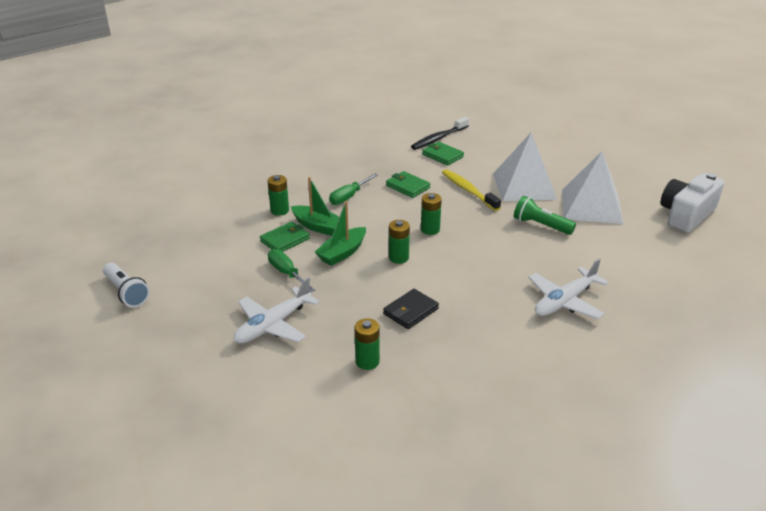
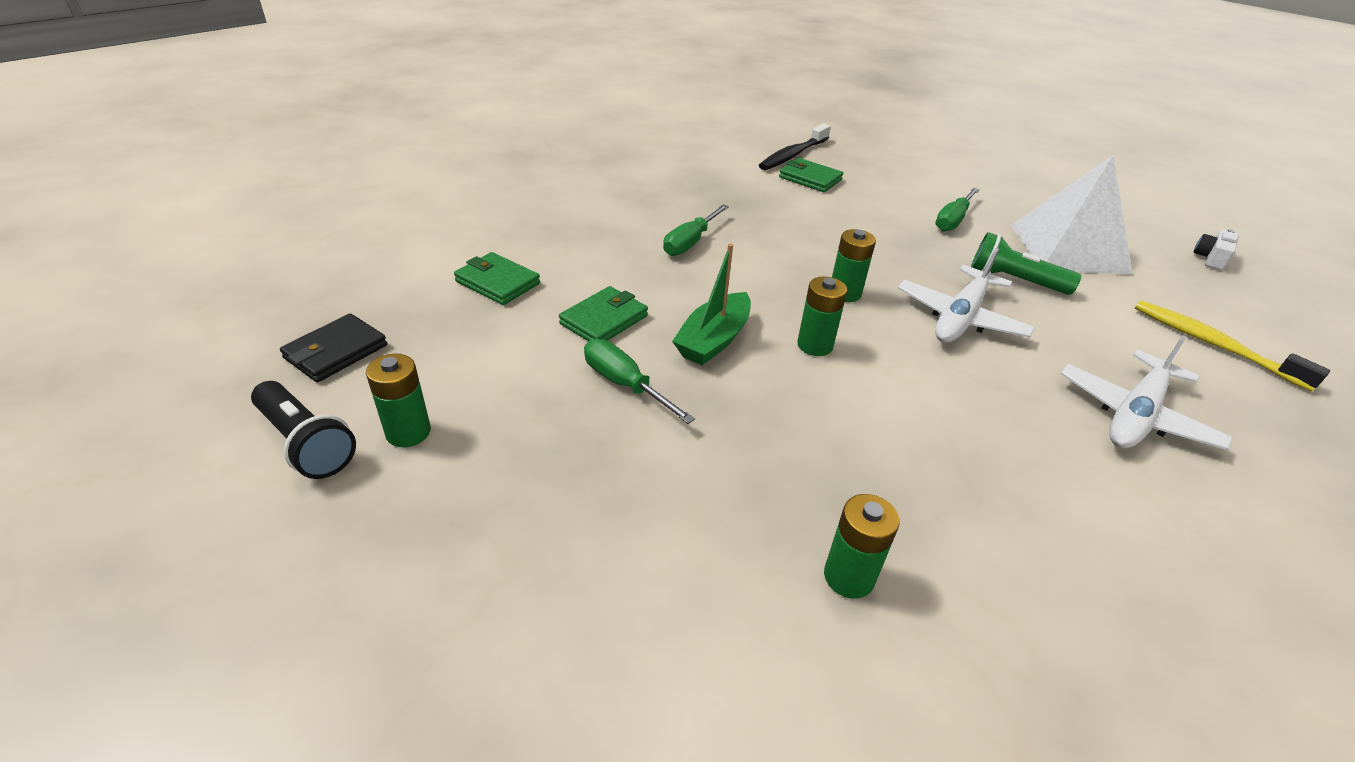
camera: 10 degrees left, 5 degrees up
white flashlight [103,263,150,307] -> black flashlight [251,381,356,479]
white plane [234,277,319,343] -> white plane moved to [898,248,1035,343]
green battery [268,175,289,216] -> green battery moved to [366,354,431,447]
green boat [291,177,339,236] -> none
black wallet [383,289,439,329] -> black wallet moved to [280,314,387,382]
green wallet [386,171,430,198] -> green wallet moved to [454,252,540,305]
yellow toothbrush [442,169,501,211] -> yellow toothbrush moved to [1135,300,1330,392]
white pyramid [493,133,558,201] -> green screwdriver [935,188,980,231]
white camera [661,173,724,233] -> white camera [1193,229,1239,270], size x0.45

